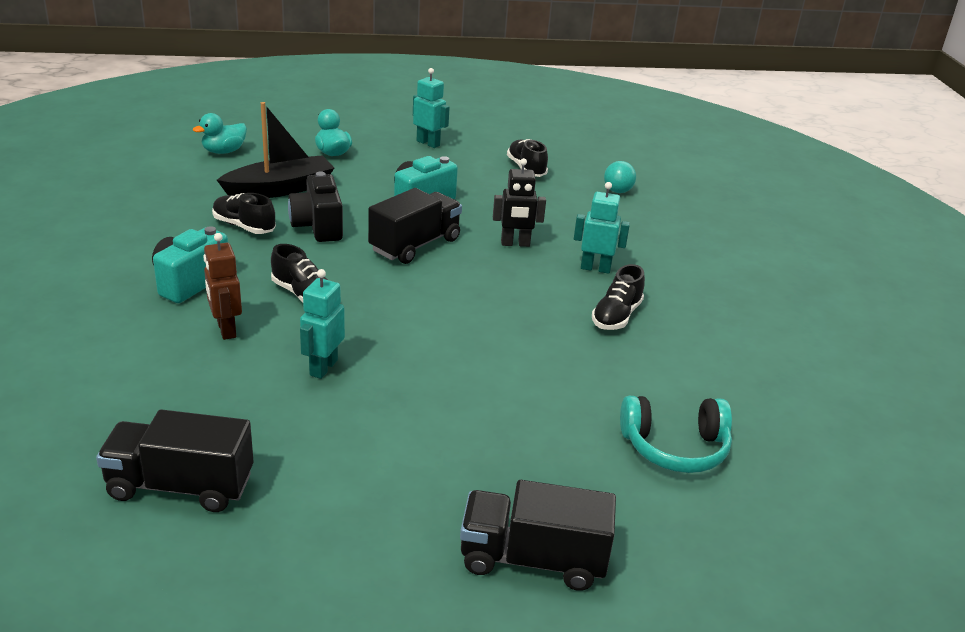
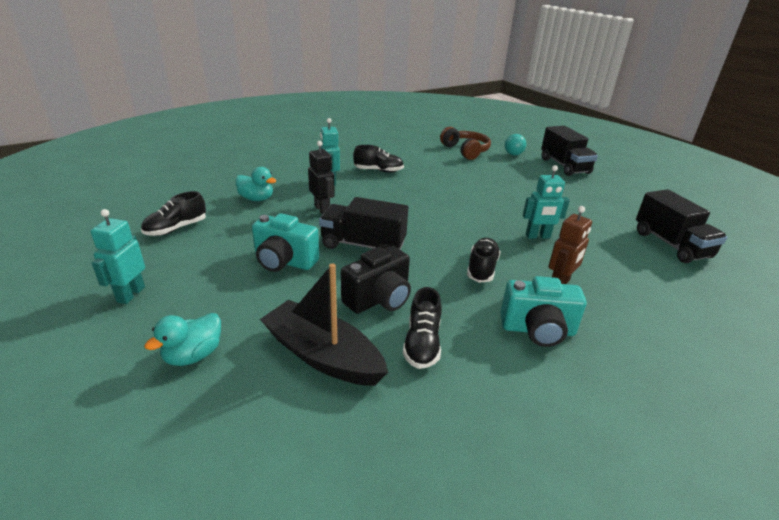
camera: 115 degrees left, 0 degrees up
turquoise duck [193,113,247,154] -> turquoise duck moved to [235,167,276,201]
turquoise ball [604,161,636,193] -> turquoise ball moved to [505,134,526,155]
turquoise headphones [620,396,732,473] -> brown headphones [440,127,491,160]

